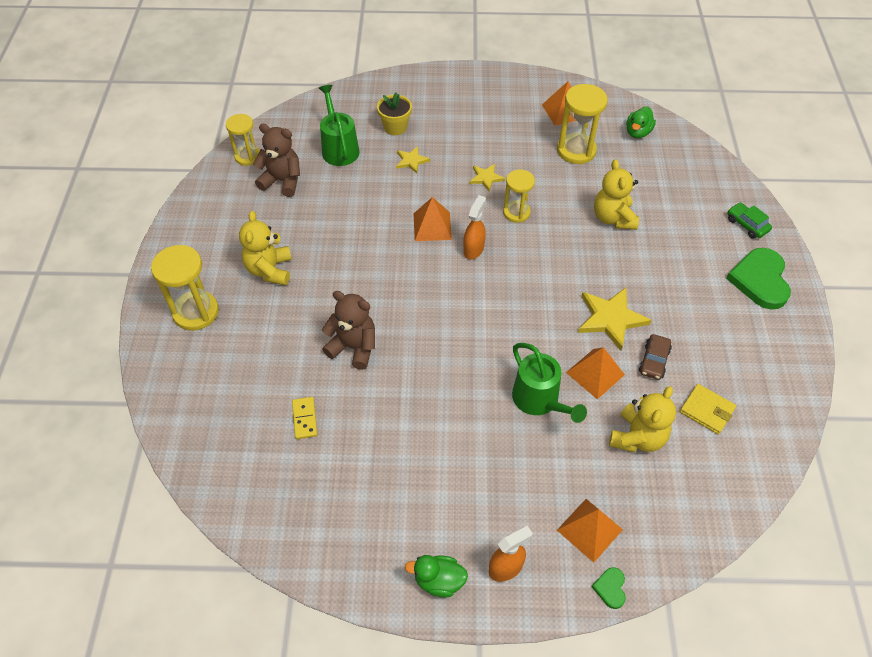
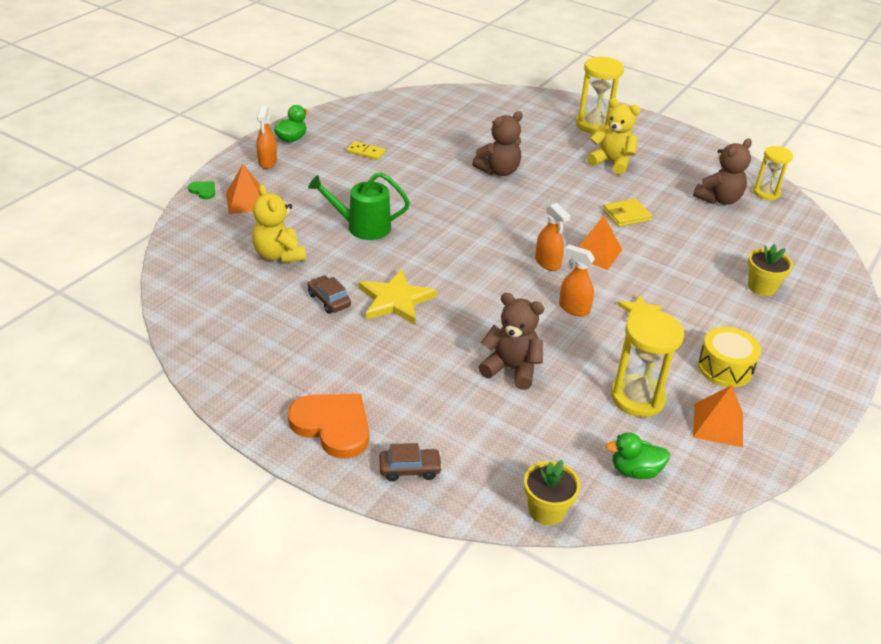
camera: 120 degrees right, 15 degrees down
yellow domino [292,397,317,439] -> yellow domino moved to [347,141,386,160]
green watering can [319,85,360,166] -> none
yellow star [396,146,430,174] -> none
yellow hourglass [503,169,535,223] -> orange spray bottle [559,244,595,317]
orange pyramid [566,347,625,399] -> none
yellow teddy bear [594,159,639,230] -> brown teddy bear [479,293,544,390]
green duck [626,107,656,138] -> green duck turned 60 degrees counterclockwise [605,432,670,479]
yellow wallet [680,384,736,435] -> yellow wallet moved to [603,198,652,227]
green heart [726,248,791,309] -> orange heart [288,394,369,459]
green car [727,202,772,239] -> brown car [379,443,443,482]
none -> yellow flower pot [524,460,580,525]
none -> yellow drum [698,327,761,387]

